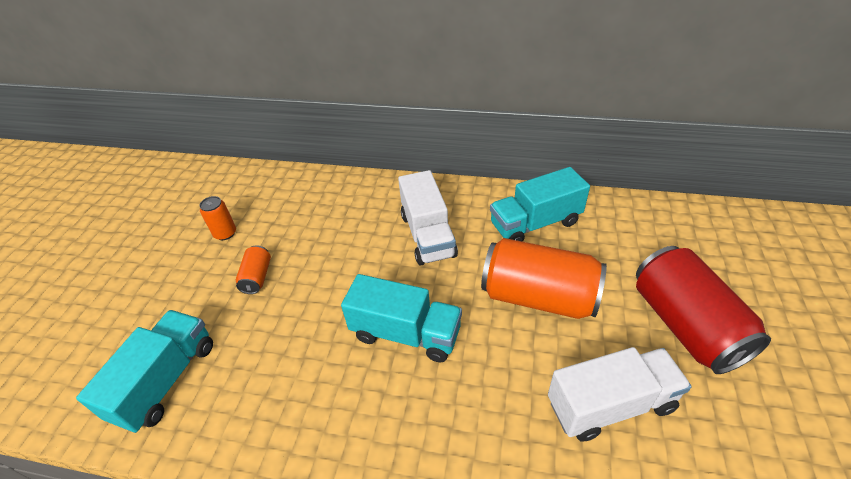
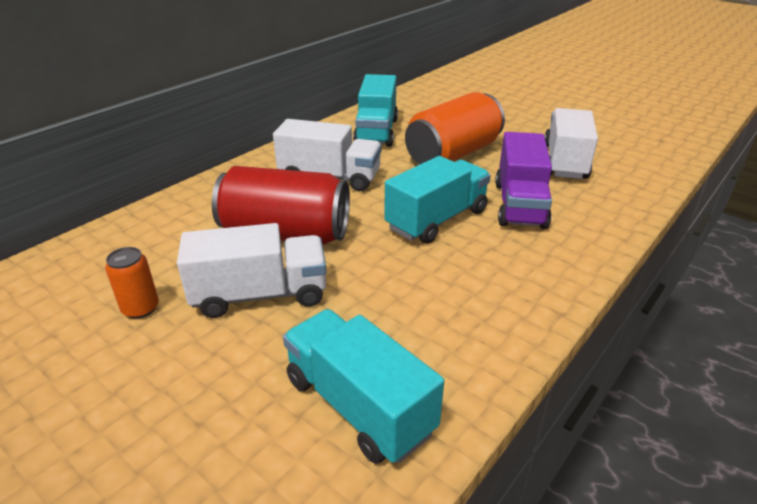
camera: 65 degrees left, 10 degrees down
orange can [236,245,271,294] -> white truck [177,223,327,318]
red can [636,246,771,374] -> red can moved to [212,166,350,245]
none -> purple truck [495,132,552,229]

